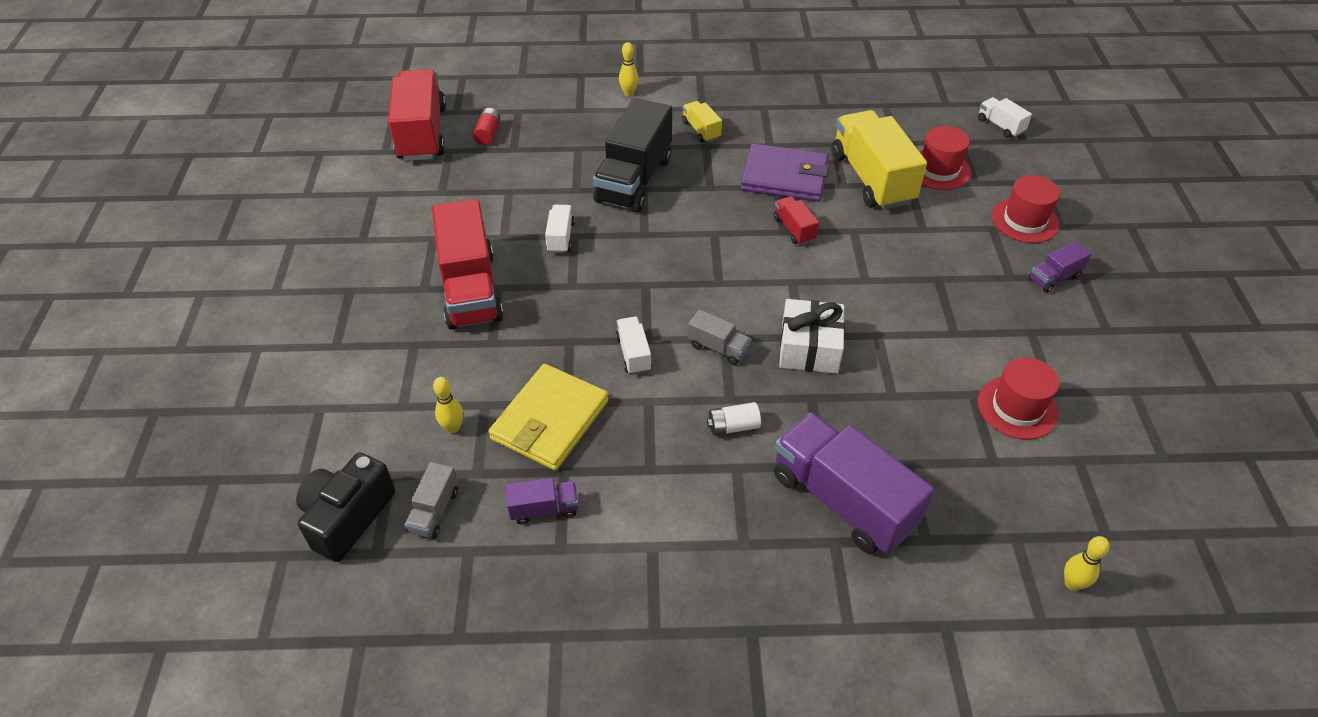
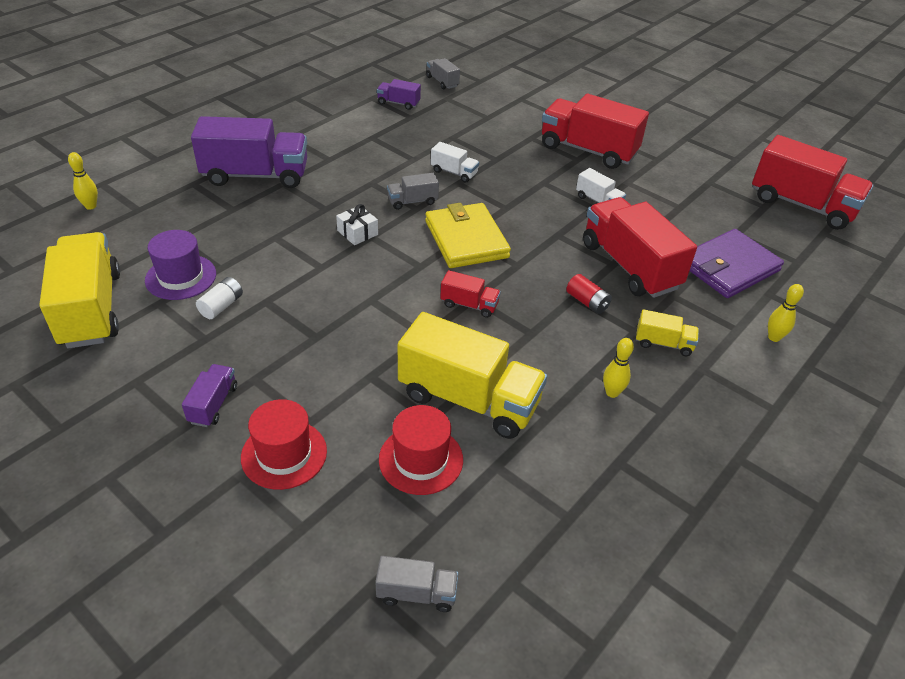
camera: 130 degrees right, 5 degrees down
black camera [296,452,395,562] -> none
yellow bowling pin [433,377,463,433] -> yellow bowling pin moved to [603,338,634,398]
red battery [473,108,500,145] -> red battery moved to [566,274,612,314]
yellow wallet [488,364,609,470] -> yellow wallet moved to [425,203,511,268]
purple truck [505,478,578,525] -> purple truck turned 75 degrees clockwise [377,79,421,110]
black truck [593,98,672,212] -> red truck [583,197,697,298]
white battery [707,402,761,436] -> white battery moved to [196,277,243,319]
purple wallet [741,143,829,202] -> purple wallet moved to [690,229,784,298]
white gift [779,299,845,374] -> white gift [336,204,378,245], size x0.59
white truck [978,97,1032,138] -> grey truck [375,556,458,612]
red hat [978,357,1059,440] -> purple hat [145,230,216,300]
none -> yellow truck [39,232,120,348]

